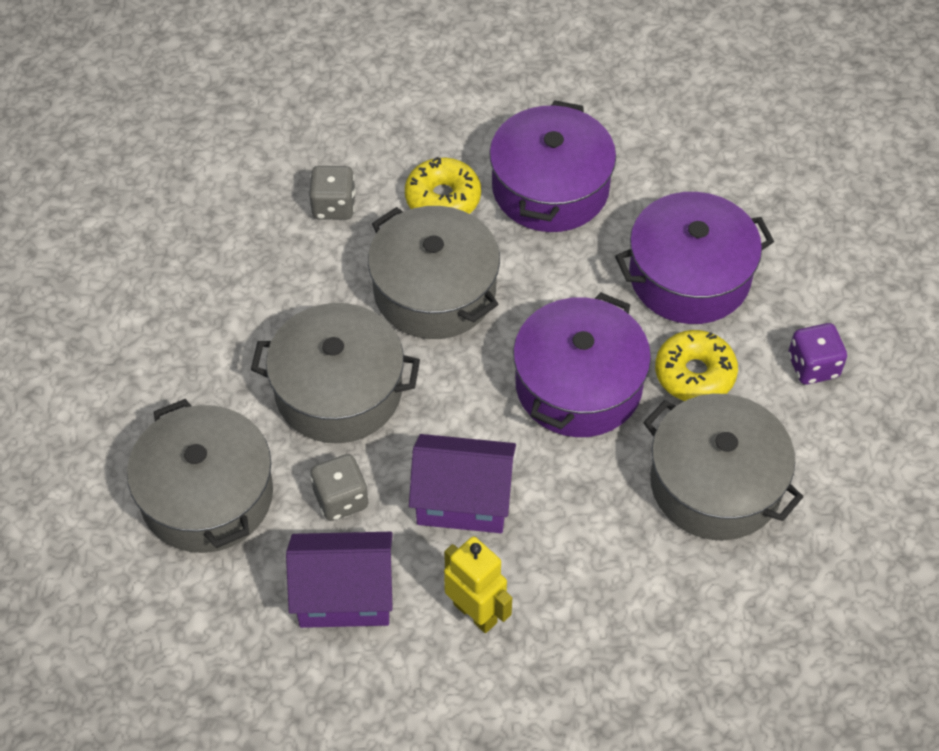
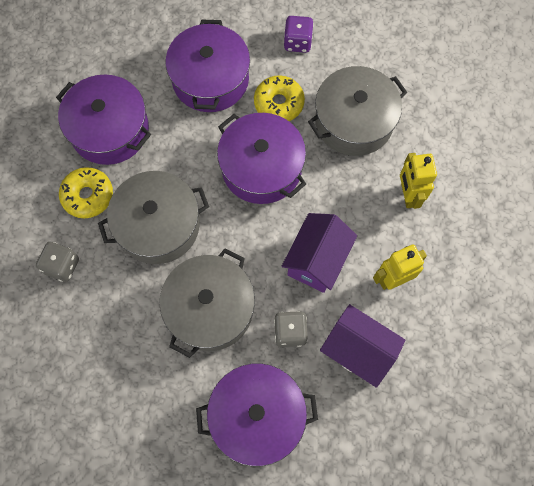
camera: 70 degrees left, 15 degrees up
grey pot [127,399,273,553] -> purple pot [196,363,318,466]
purple house [286,532,393,628] -> purple house turned 75 degrees counterclockwise [320,304,405,388]
none -> yellow robot [400,153,437,209]

